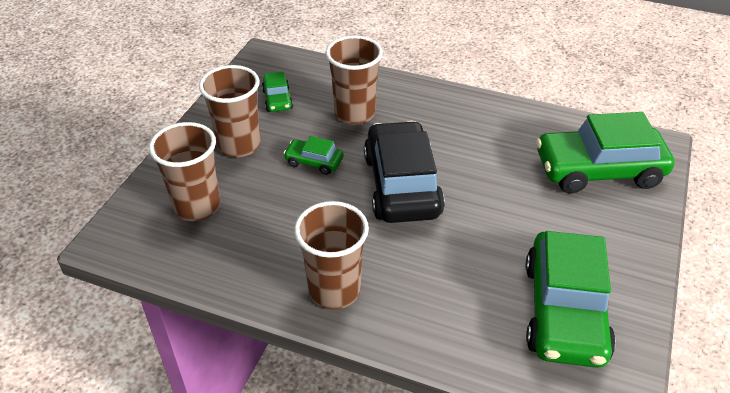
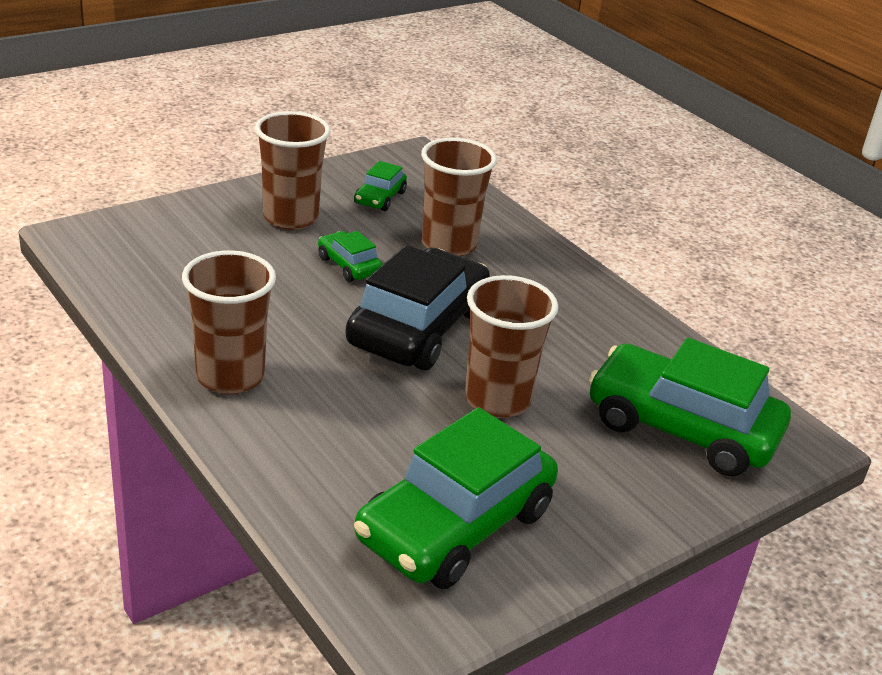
camera: 30 degrees right, 10 degrees down
brown cup [149,122,220,221] -> brown cup moved to [465,275,558,418]

